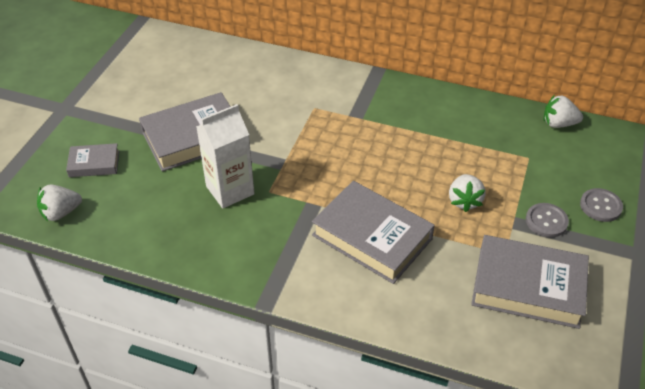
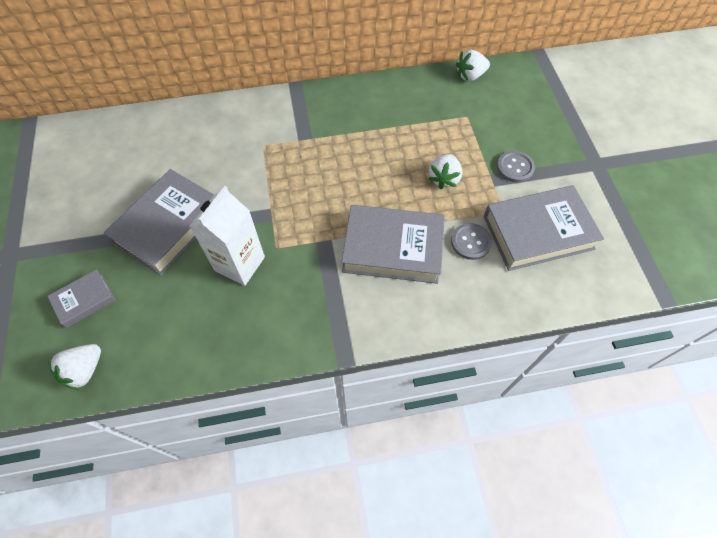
camera: 30 degrees left, 15 degrees up
white strawberry [449,174,486,212] -> white strawberry turned 45 degrees clockwise [428,154,462,189]
grey button [580,188,623,222] -> grey button moved to [451,223,492,260]

